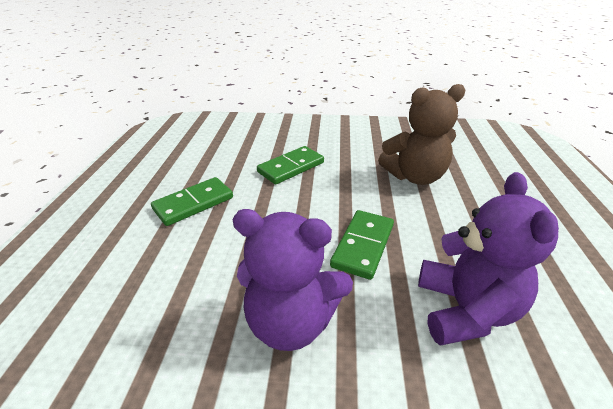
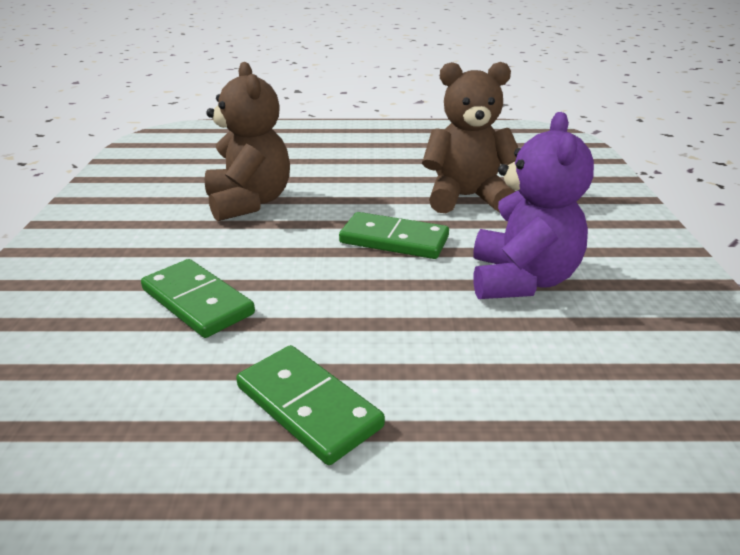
camera: 95 degrees left, 5 degrees down
purple teddy bear [418,172,559,346] -> brown teddy bear [422,62,518,213]

